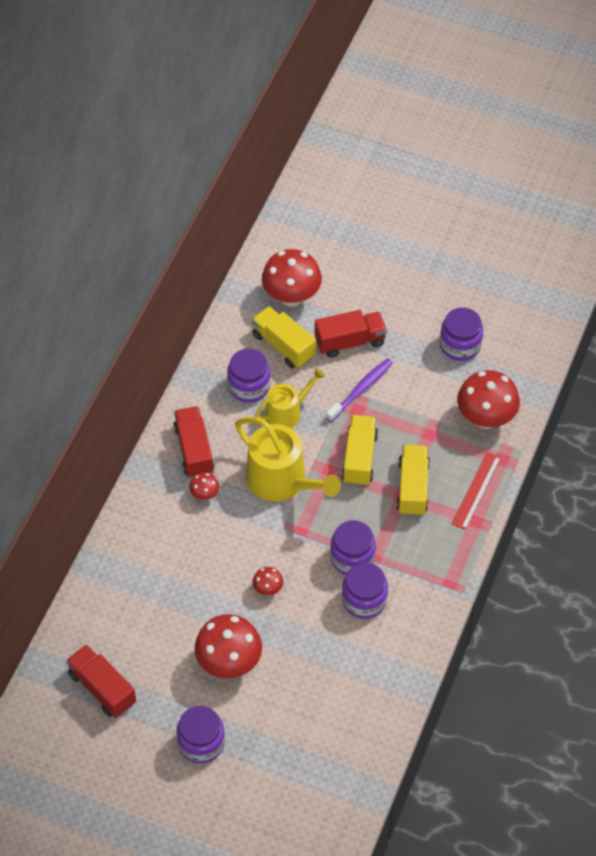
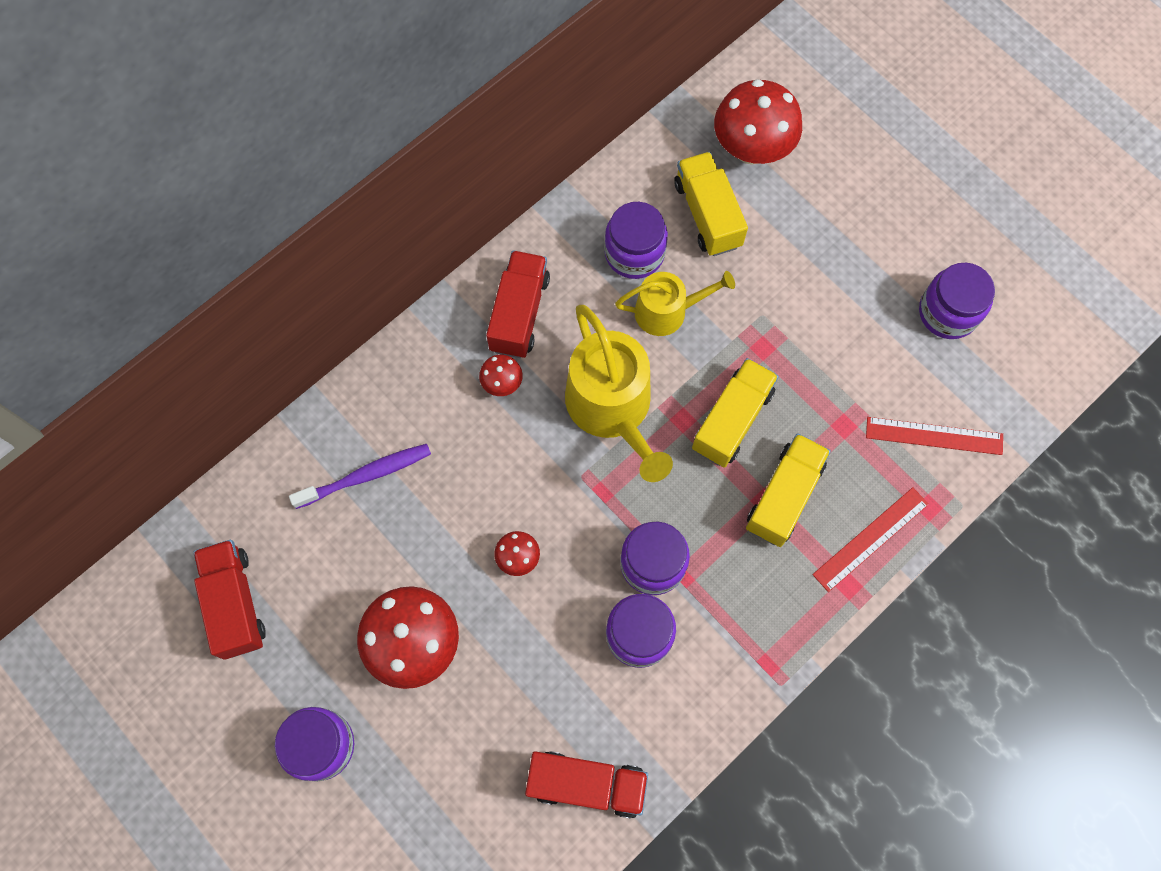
camera: 25 degrees right, 15 degrees up
red truck [315,310,387,358] -> red truck moved to [525,751,648,818]
purple toothbrush [326,358,393,422] -> purple toothbrush moved to [289,444,431,509]
red mushroom [457,370,520,429] -> red ruler [866,417,1003,455]

